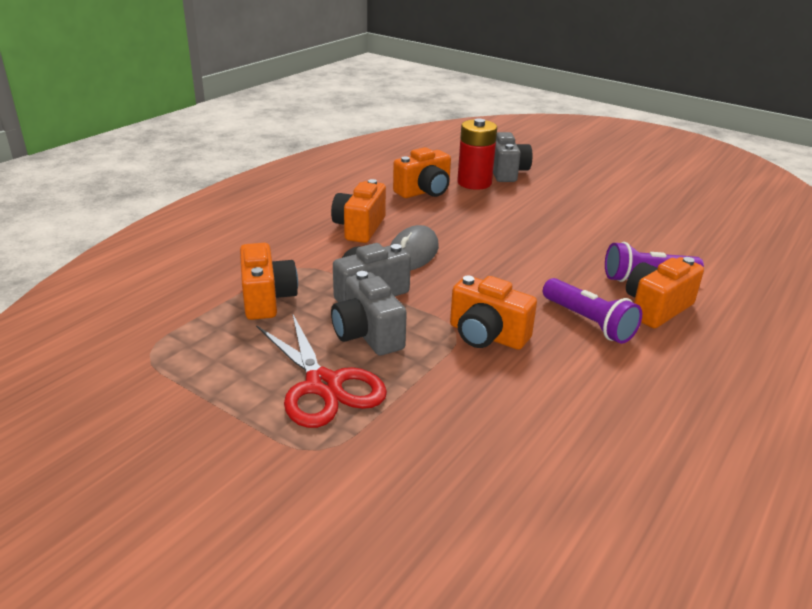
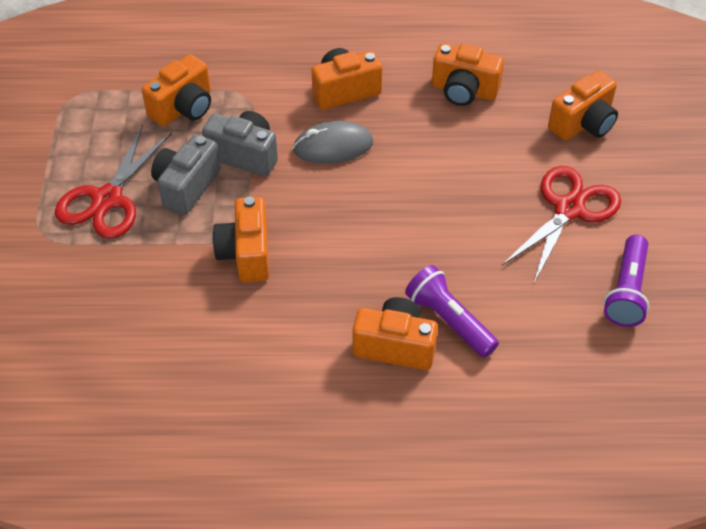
camera: 55 degrees right, 20 degrees up
red battery [457,119,497,190] -> none
grey camera [493,132,532,182] -> orange camera [548,70,618,141]
purple flashlight [543,278,642,344] -> purple flashlight moved to [604,235,649,327]
none -> red scissors [502,166,621,283]

